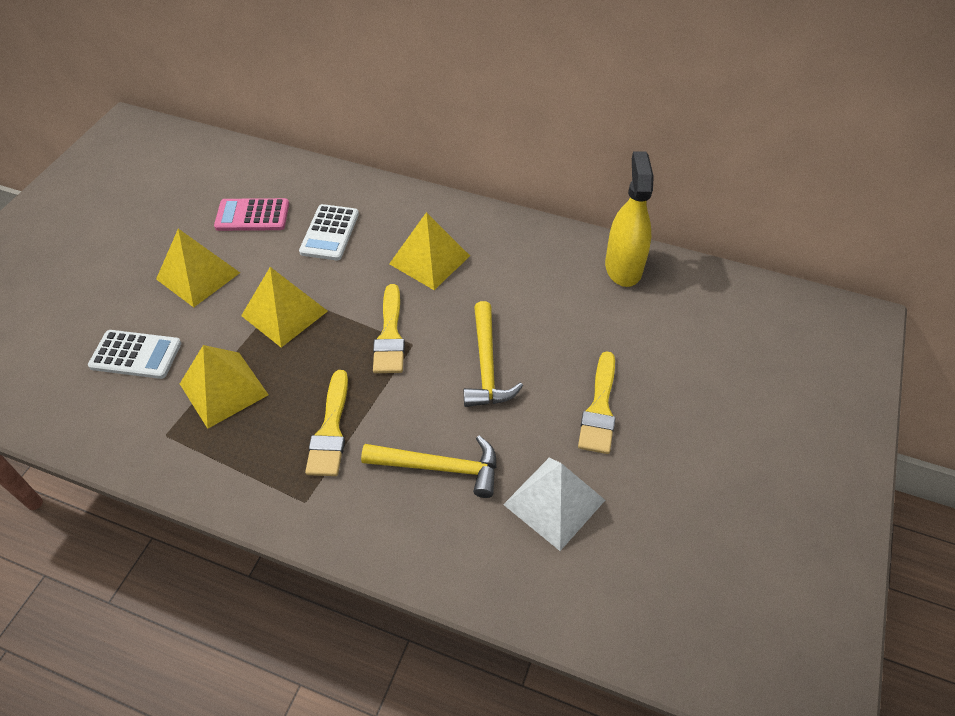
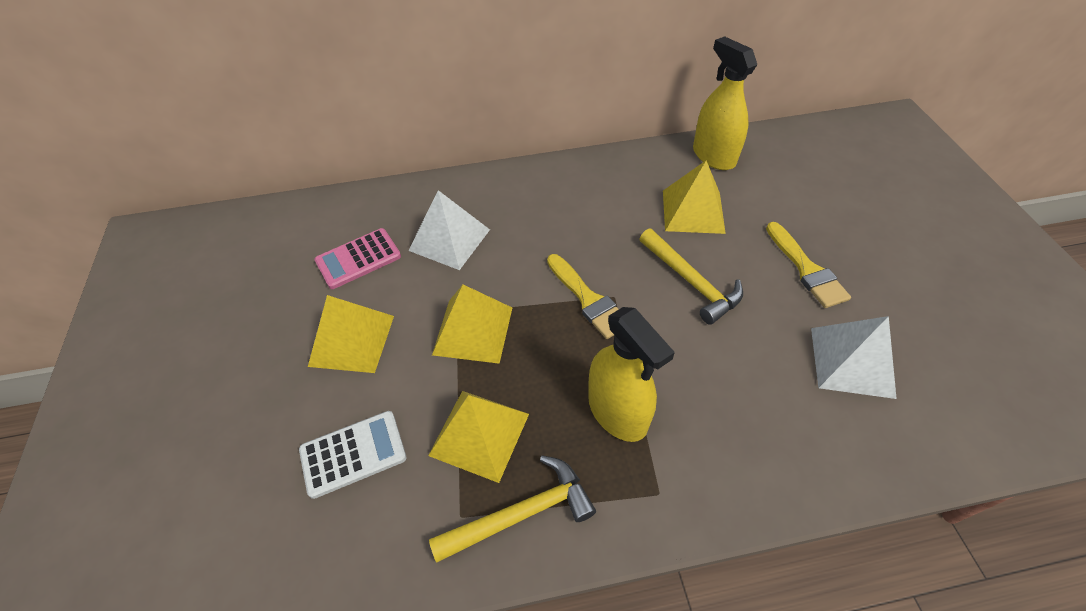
camera: 30 degrees left, 0 degrees up
white calculator [299,204,359,260] -> white pyramid [408,190,490,270]
yellow brush [305,370,348,476] -> yellow spray bottle [588,307,675,442]
yellow hammer [361,436,497,498] -> yellow hammer moved to [429,455,596,563]
yellow pyramid [389,212,470,290] -> yellow pyramid moved to [663,160,726,234]

